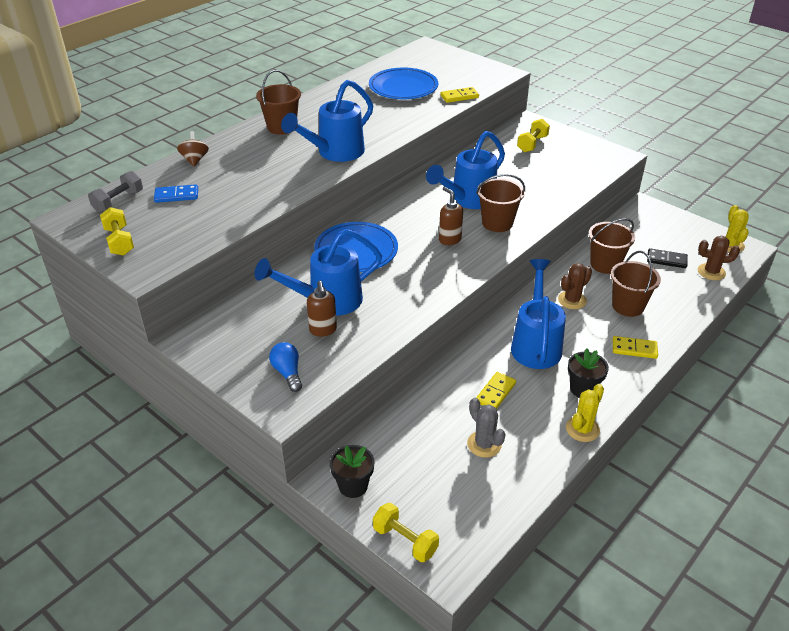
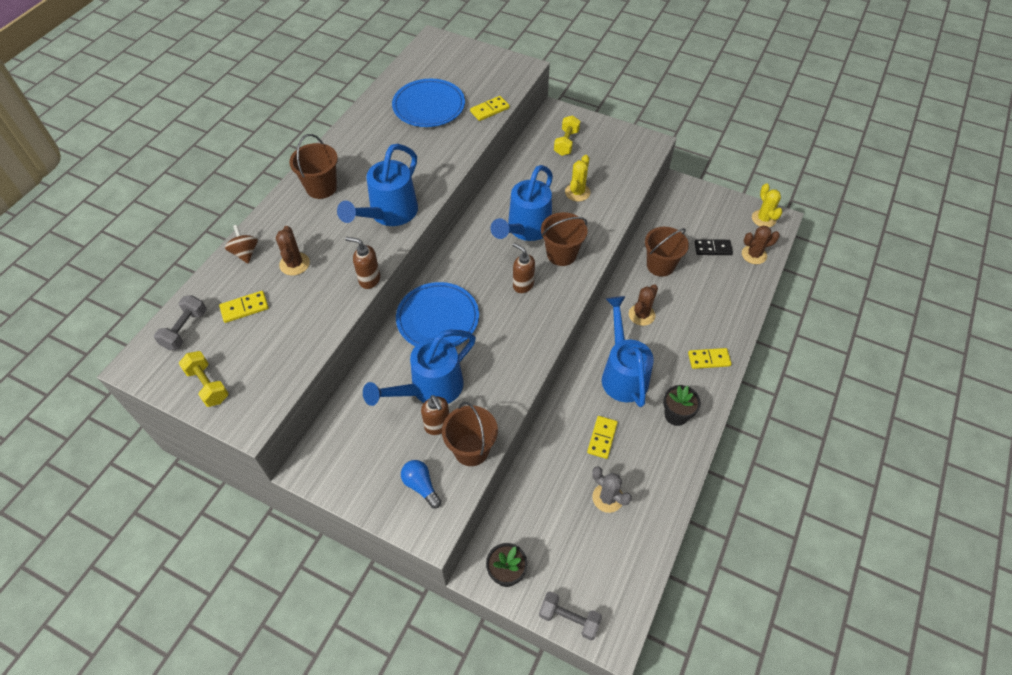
camera: 15 degrees left, 15 degrees up
blue domino [154,184,198,203] -> yellow domino [219,291,269,323]
yellow dumbbell [373,503,439,562] -> grey dumbbell [539,591,602,640]
yellow cactus [566,384,604,442] -> yellow cactus moved to [565,155,590,202]
brown bucket [611,251,661,317] -> brown bucket moved to [442,402,498,466]
none -> brown cactus [276,226,310,275]
none -> brown soap dispenser [345,237,380,289]

